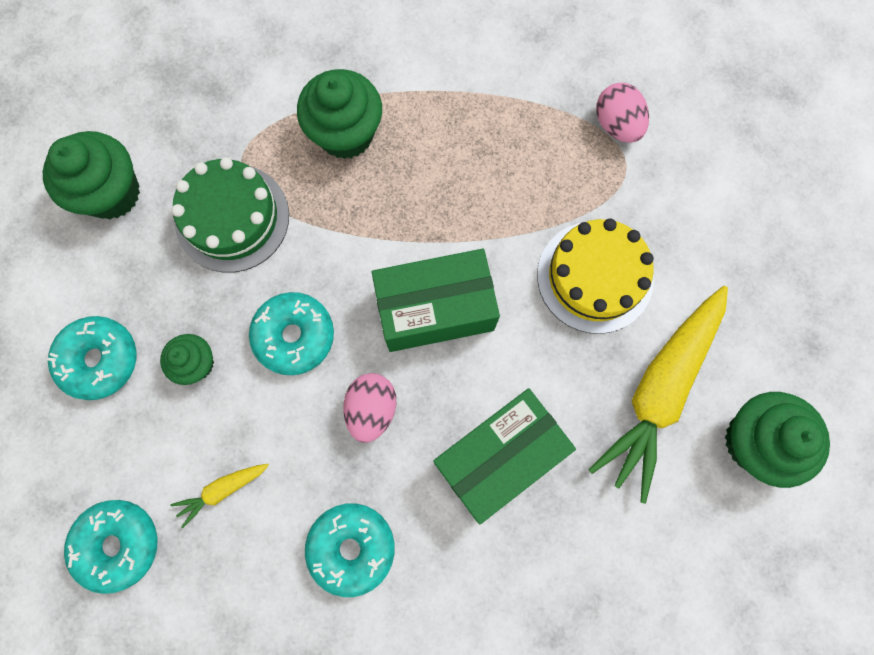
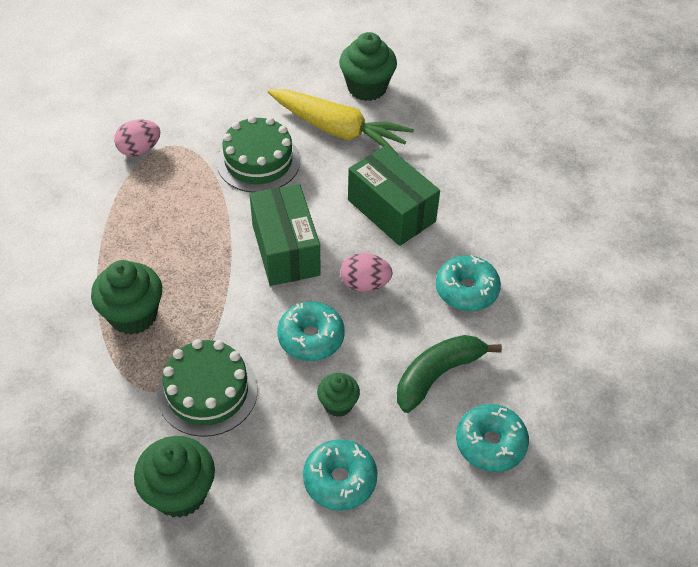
camera: 95 degrees left, 25 degrees down
yellow carrot [171,464,269,528] -> green banana [397,335,502,413]
yellow cake [537,218,654,334] -> green cake [217,116,300,193]

